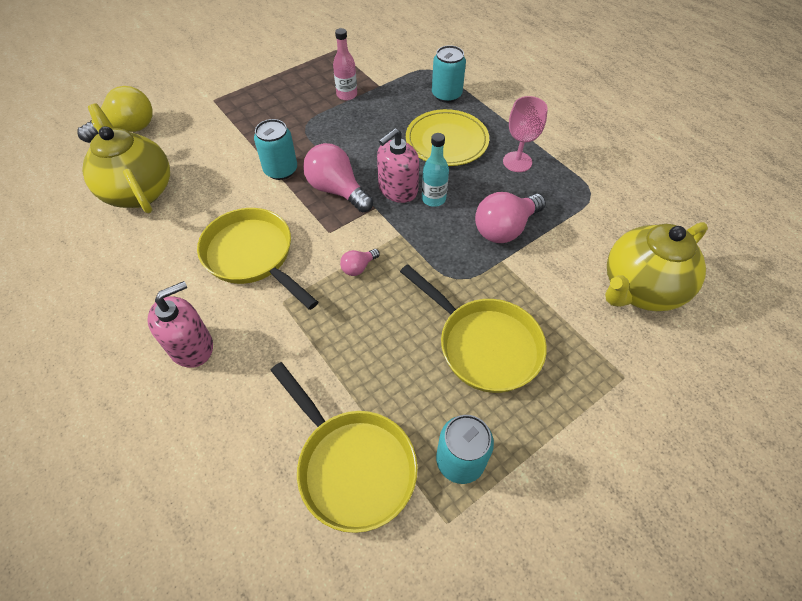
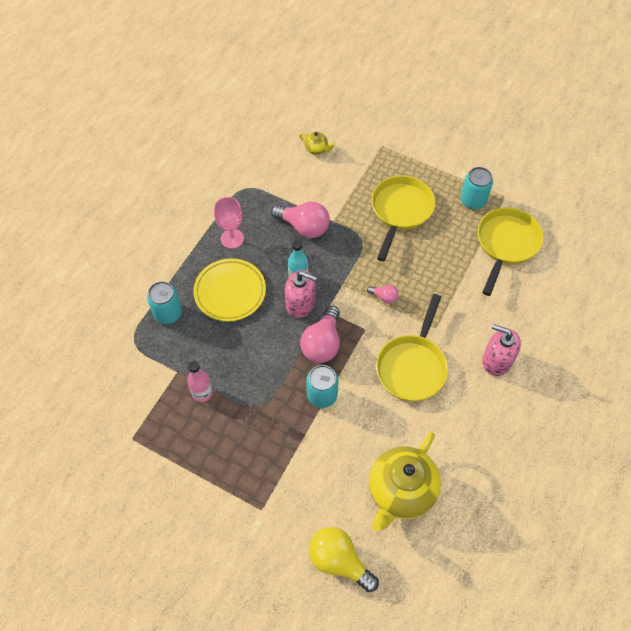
camera: 115 degrees left, 5 degrees up
yellow teapot [605,222,708,311] -> yellow teapot [299,132,335,154], size x0.43

